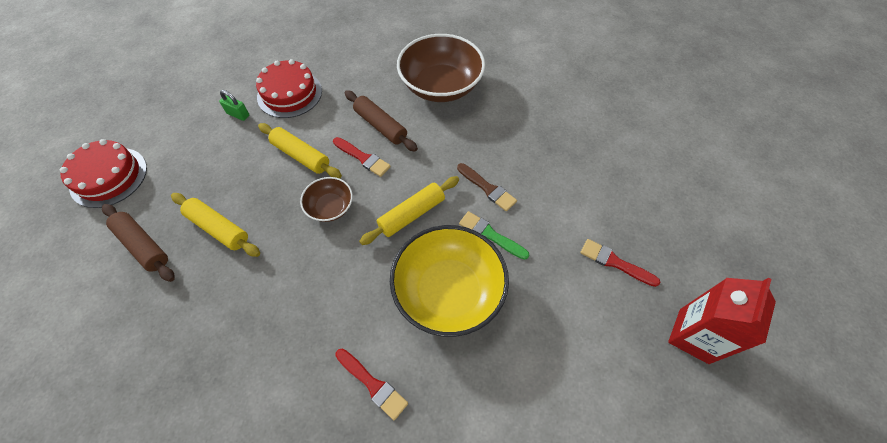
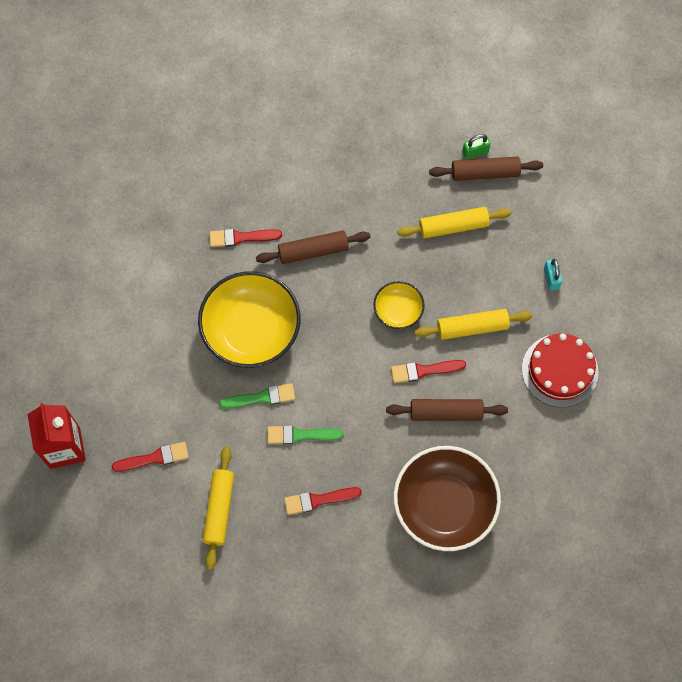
camera: 135 degrees right, 10 degrees up
red cake [60,139,147,208] -> none
green padlock [219,90,249,121] -> green padlock moved to [462,134,490,159]
brown bowl [300,177,353,222] -> yellow bowl [373,281,425,329]
yellow rolling pin [359,176,459,245] -> yellow rolling pin moved to [203,447,234,570]
brown brush [457,163,517,211] -> green brush [267,425,344,444]
none -> brown rolling pin [256,231,370,264]
none -> red brush [284,487,362,515]
none -> turquoise padlock [544,259,562,291]

